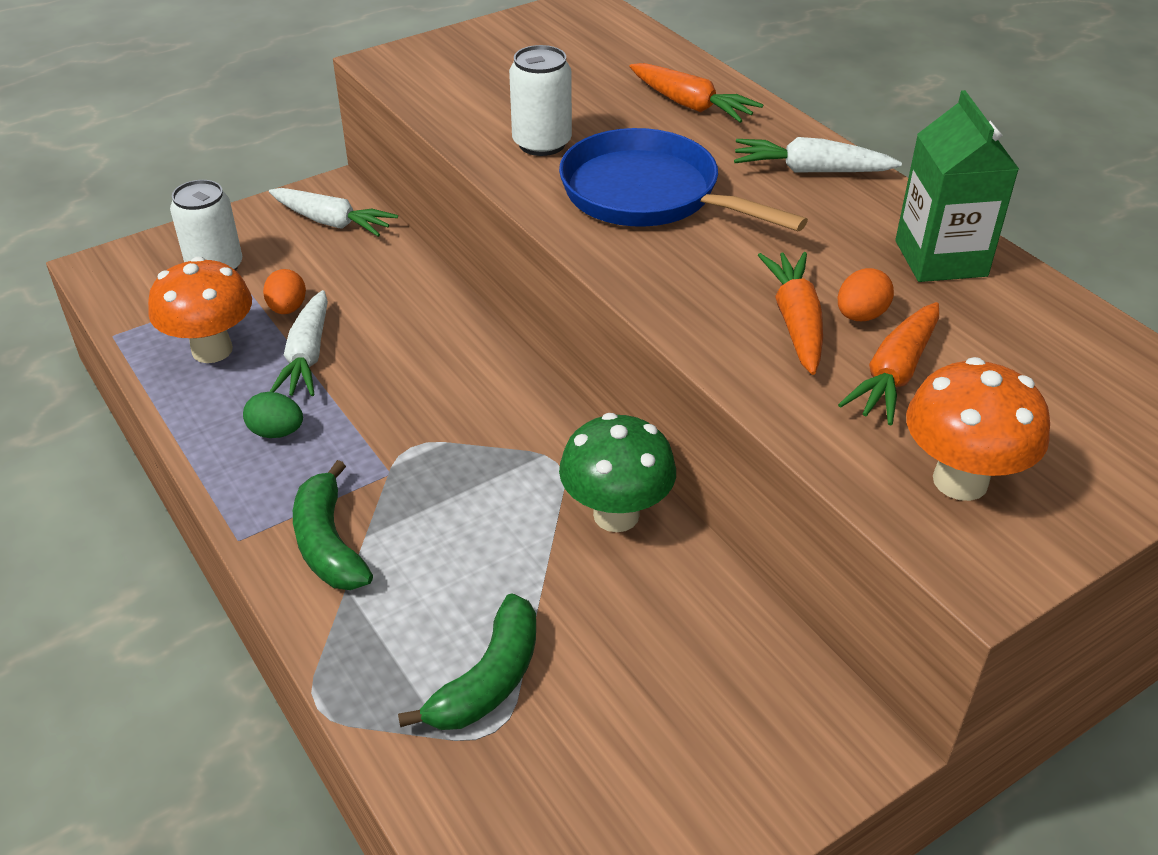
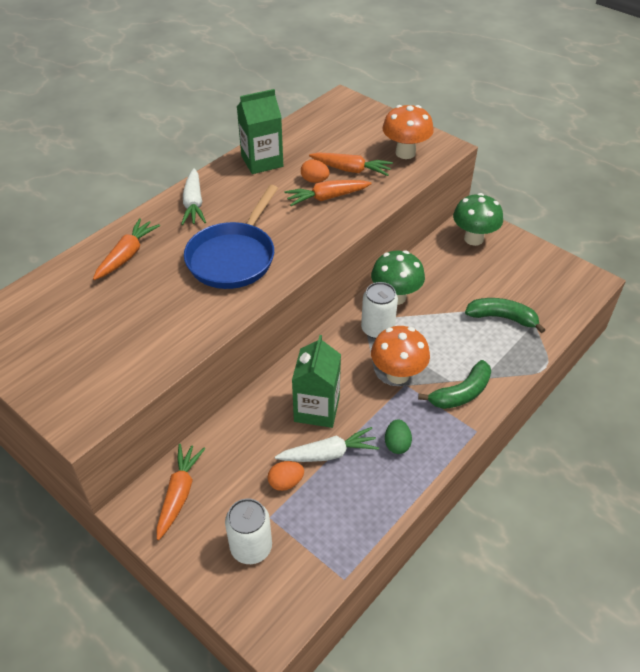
camera: 105 degrees left, 5 degrees up
orange mushroom [148,257,252,363] -> orange mushroom moved to [371,326,430,384]
white carrot [269,188,398,237] -> orange carrot [157,444,206,540]
white can [509,45,572,156] -> white can moved to [361,282,398,339]
none -> green carton [292,335,341,428]
none -> green mushroom [453,193,503,246]

